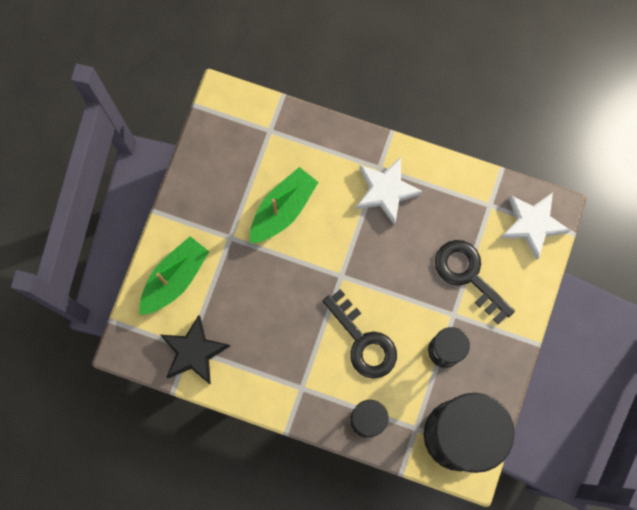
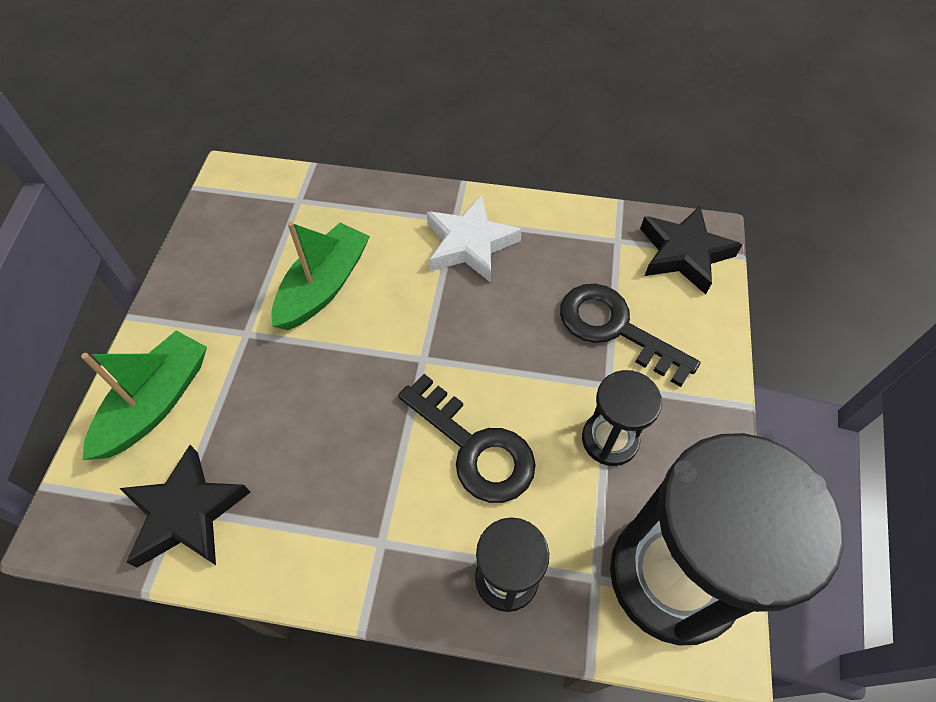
camera: 10 degrees left, 20 degrees down
white star [500,192,571,260] -> black star [640,206,743,295]

